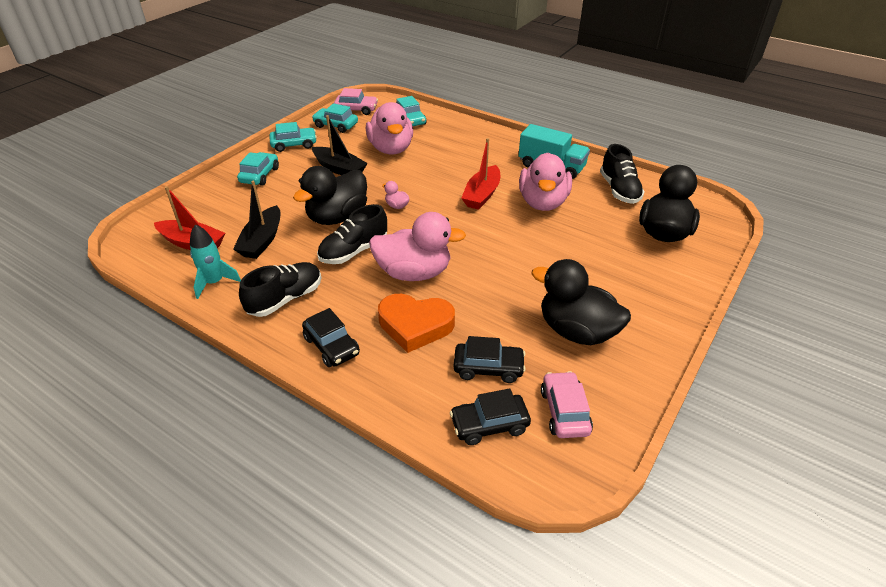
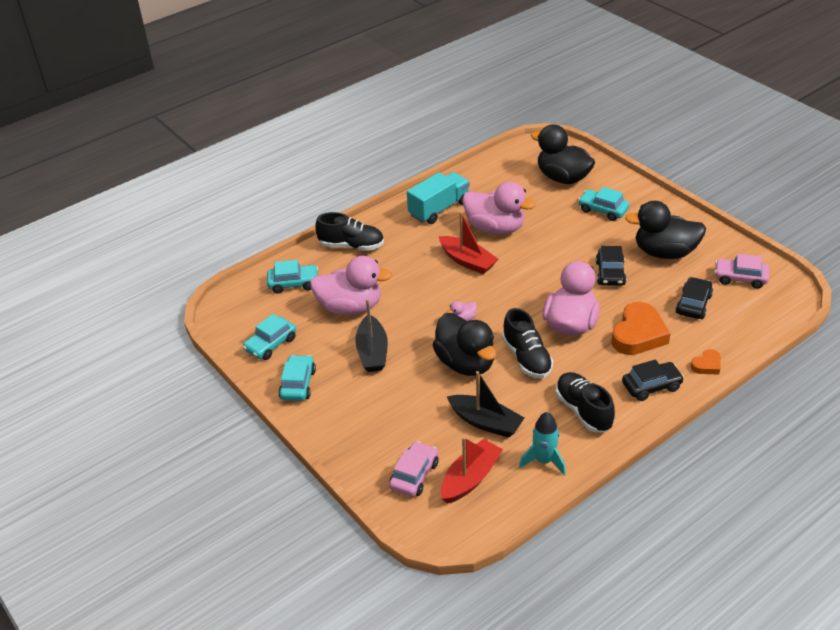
camera: 70 degrees left, 0 degrees up
turquoise car [237,152,279,186] -> turquoise car moved to [578,187,629,221]
black boat [312,115,368,175] -> black boat turned 120 degrees clockwise [355,299,388,372]
pink car [334,88,378,115] -> pink car moved to [389,441,439,497]
black car [450,389,531,445] -> black car moved to [596,246,626,286]
black duck [531,259,631,345] -> black duck turned 45 degrees clockwise [625,201,706,259]
black shoe [600,144,645,204] -> black shoe moved to [315,212,384,251]
none -> orange heart [691,349,721,374]

